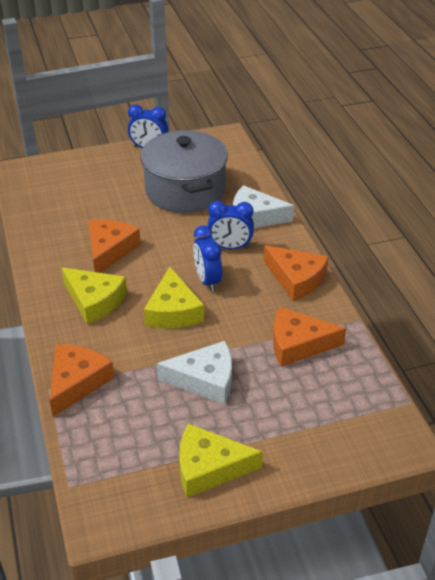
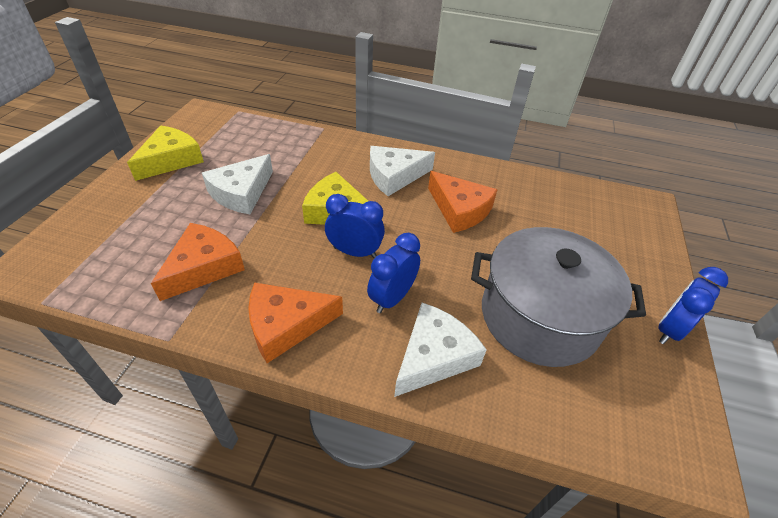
camera: 120 degrees right, 5 degrees up
orange cheese [50,344,114,417] -> none
yellow cheese [61,267,127,324] -> white cheese [370,146,435,196]

